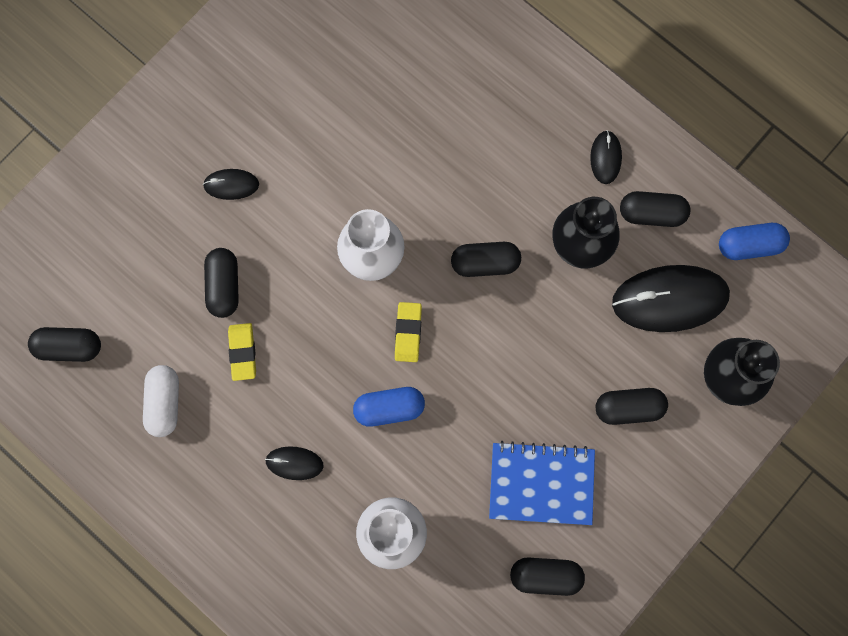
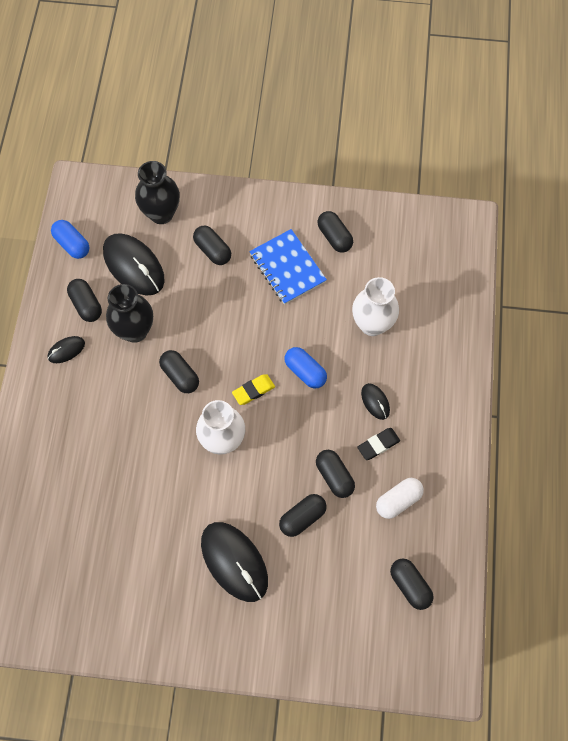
camera: 125 degrees left, 10 degrees down
black mouse [203,169,259,200] -> black mouse [201,522,268,602], size x2.08
yellow eraser [228,323,256,381] -> black capsule [316,450,355,498]
none -> black eraser [357,428,400,460]

